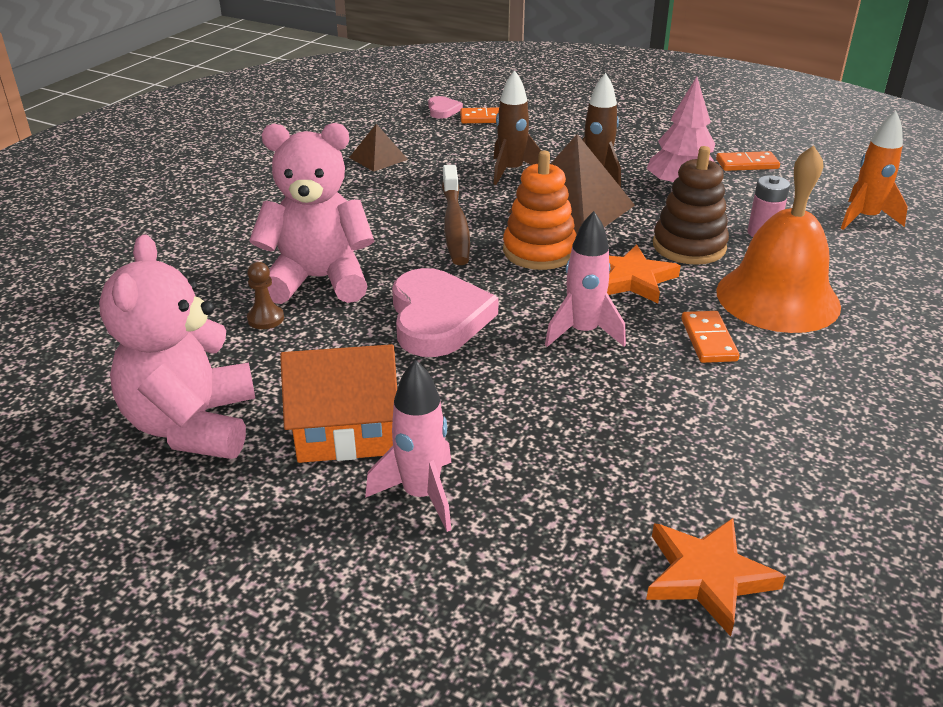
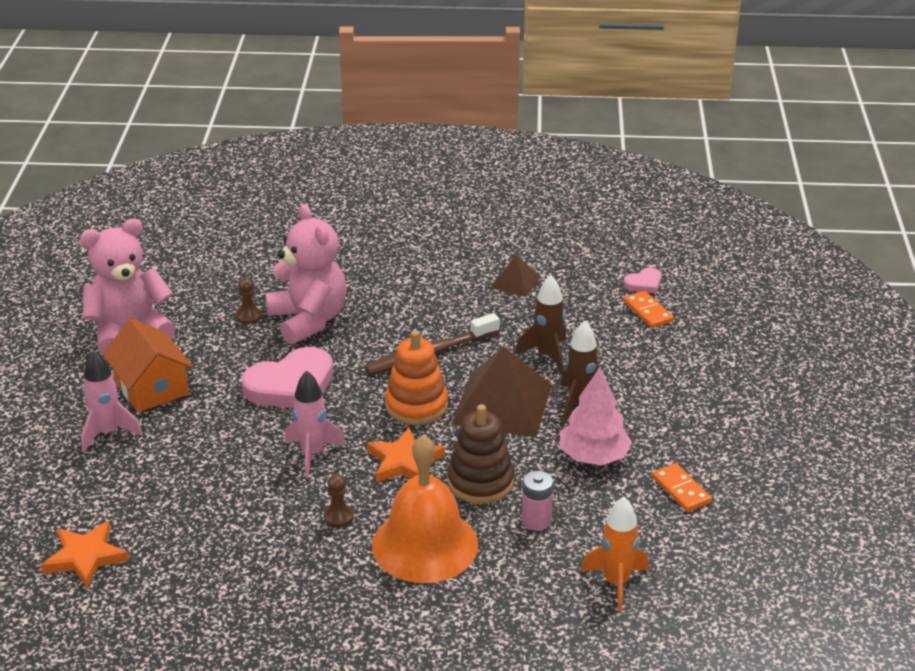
camera: 65 degrees right, 0 degrees up
orange domino [681,311,740,363] -> brown pawn [323,474,354,528]

